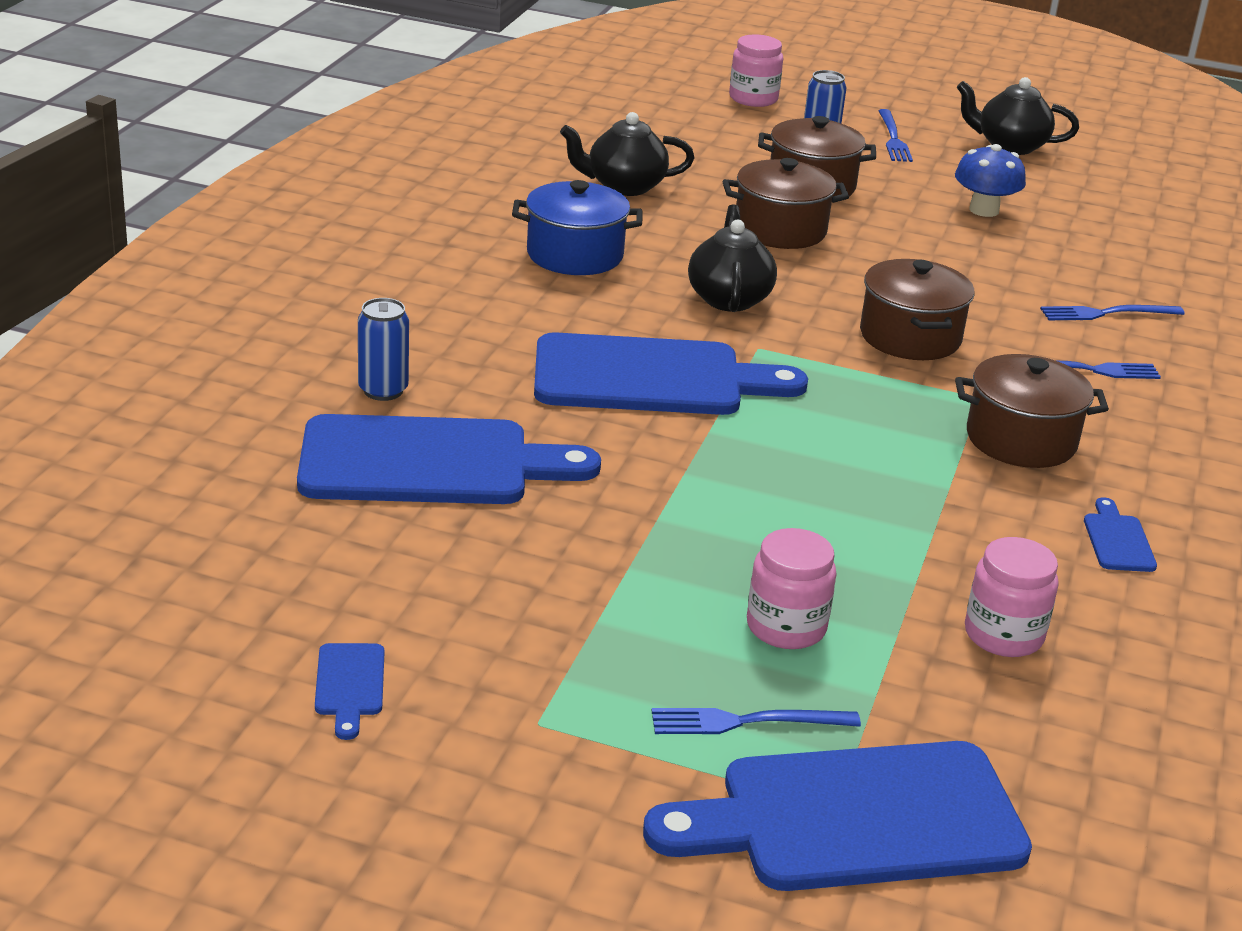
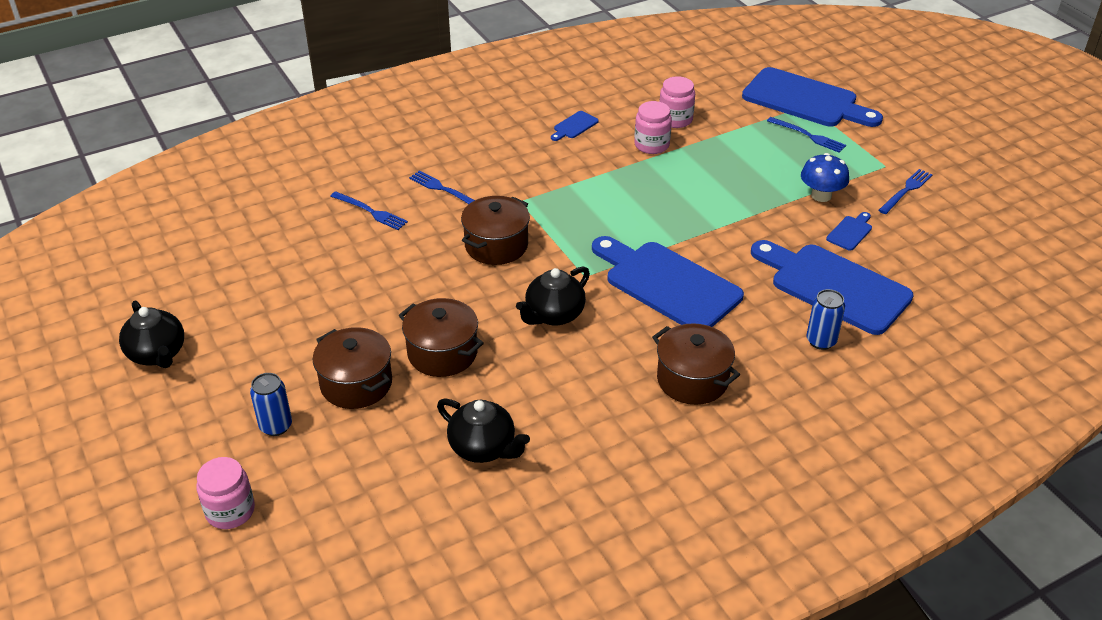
camera: 135 degrees left, 10 degrees up
blue cutting board [315,643,384,740] -> blue cutting board moved to [826,212,872,251]
blue pot [512,180,643,275] -> none
pink jar [747,528,836,649] -> pink jar moved to [634,101,672,154]
blue fork [878,109,913,162] -> blue fork moved to [878,169,933,214]
blue mushroom [955,144,1026,217] -> blue mushroom moved to [801,153,849,202]
brown pot [955,354,1109,468] -> brown pot moved to [652,323,740,405]

